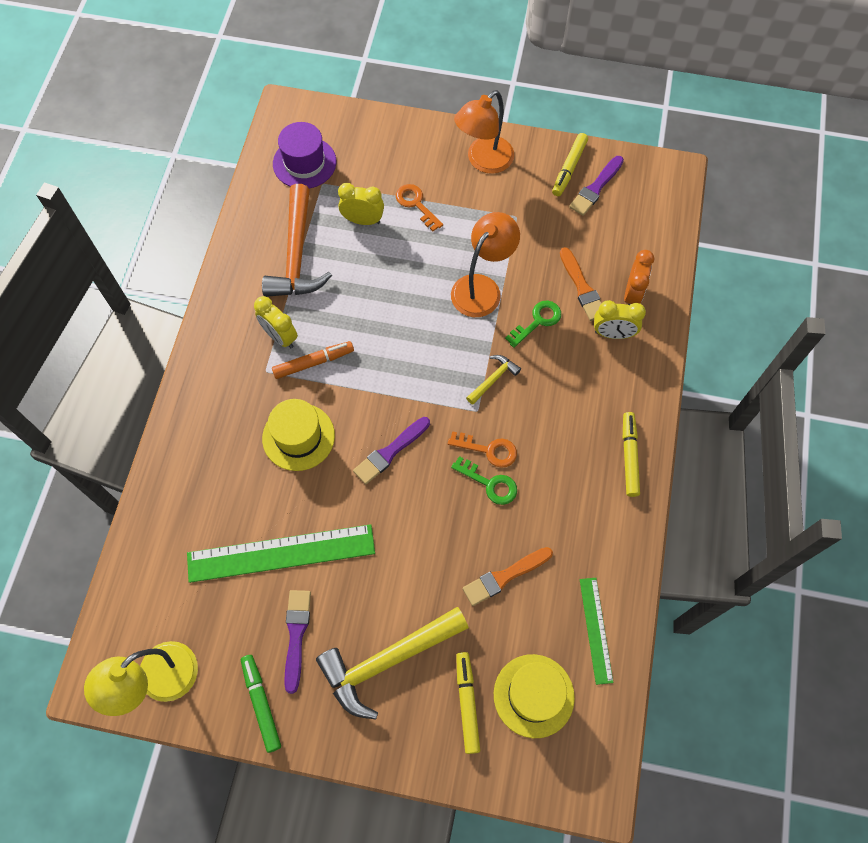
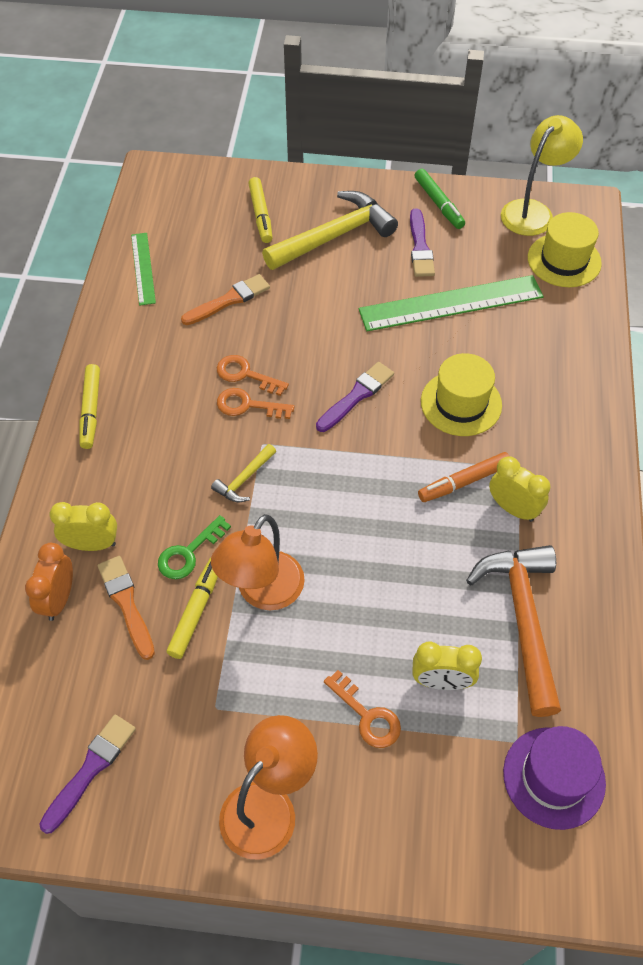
camera: 175 degrees right, 10 degrees down
green key [451,456,517,505] -> orange key [217,355,289,396]
yellow hat [494,654,575,738] -> yellow hat moved to [528,212,602,287]
yellow marker [552,133,588,196] -> yellow marker moved to [167,558,218,659]

